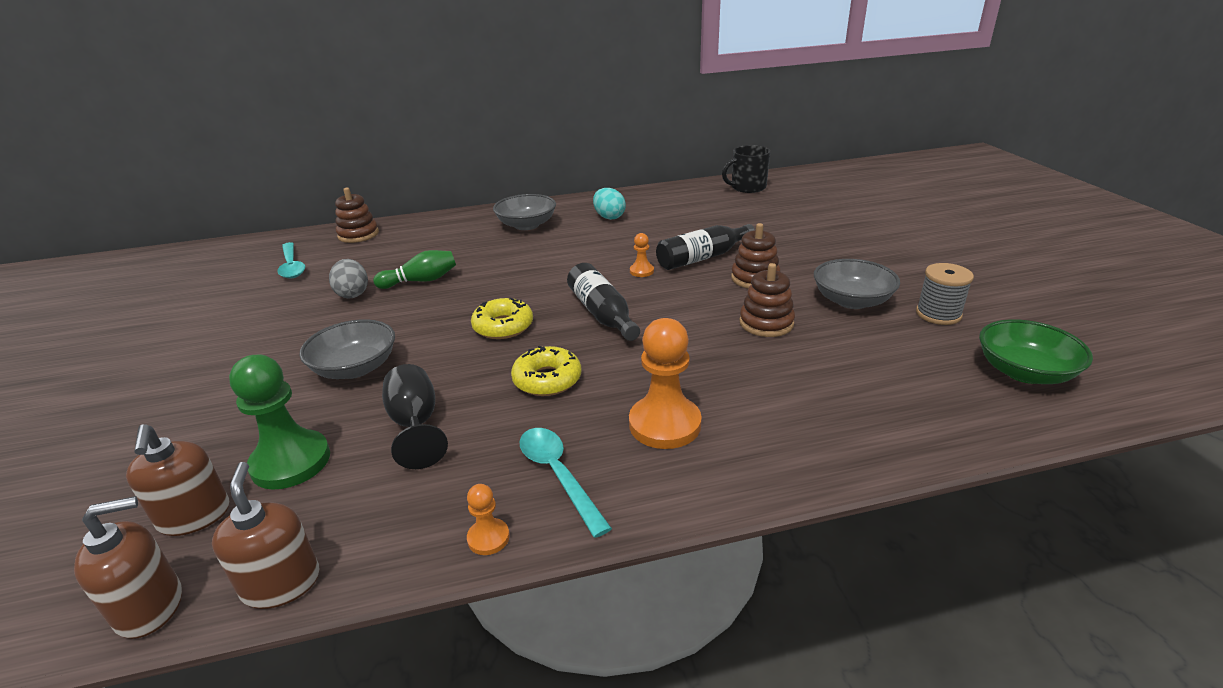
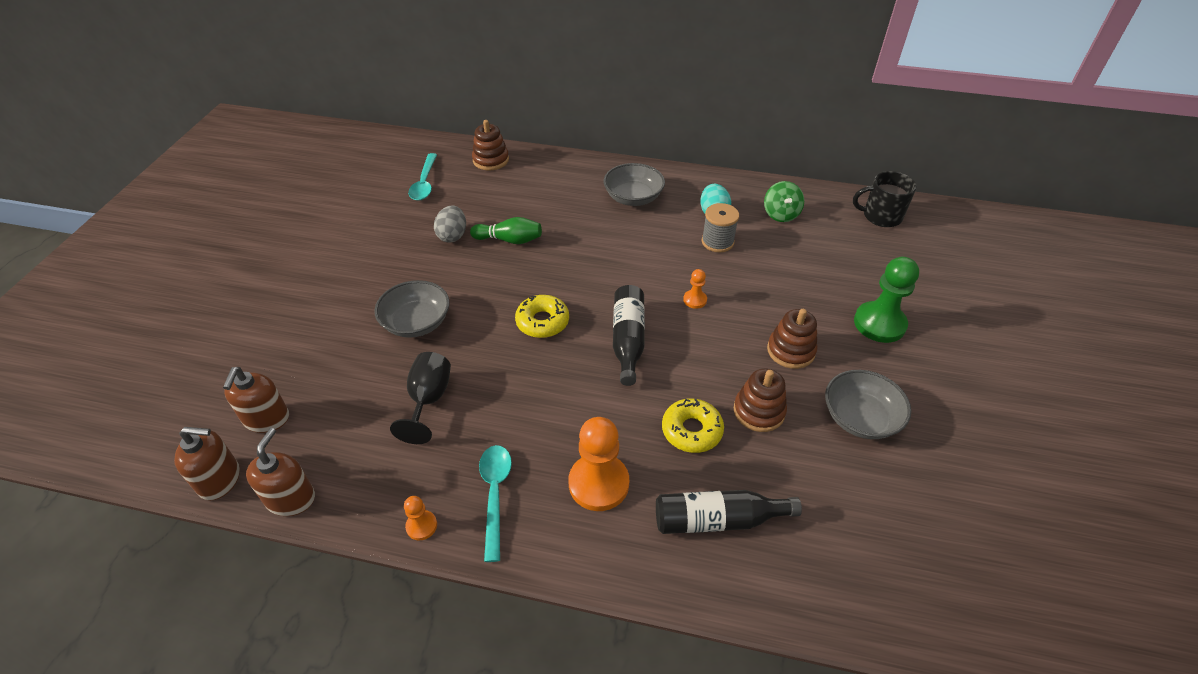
camera: 25 degrees right, 15 degrees up
green pawn [229,354,330,489] -> green pawn moved to [854,257,919,343]
yellow donut [511,346,581,396] -> yellow donut moved to [662,398,724,453]
black bottle [656,224,755,270] -> black bottle moved to [656,490,802,534]
grey spool [916,263,974,325] -> grey spool moved to [702,203,739,252]
green bowl [979,319,1093,384] -> none
none -> green spinning top [764,181,804,222]

